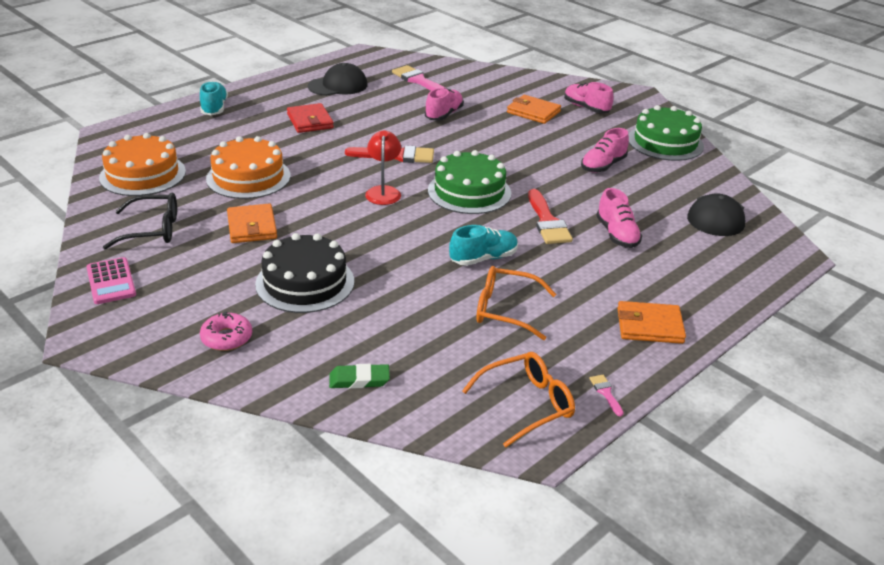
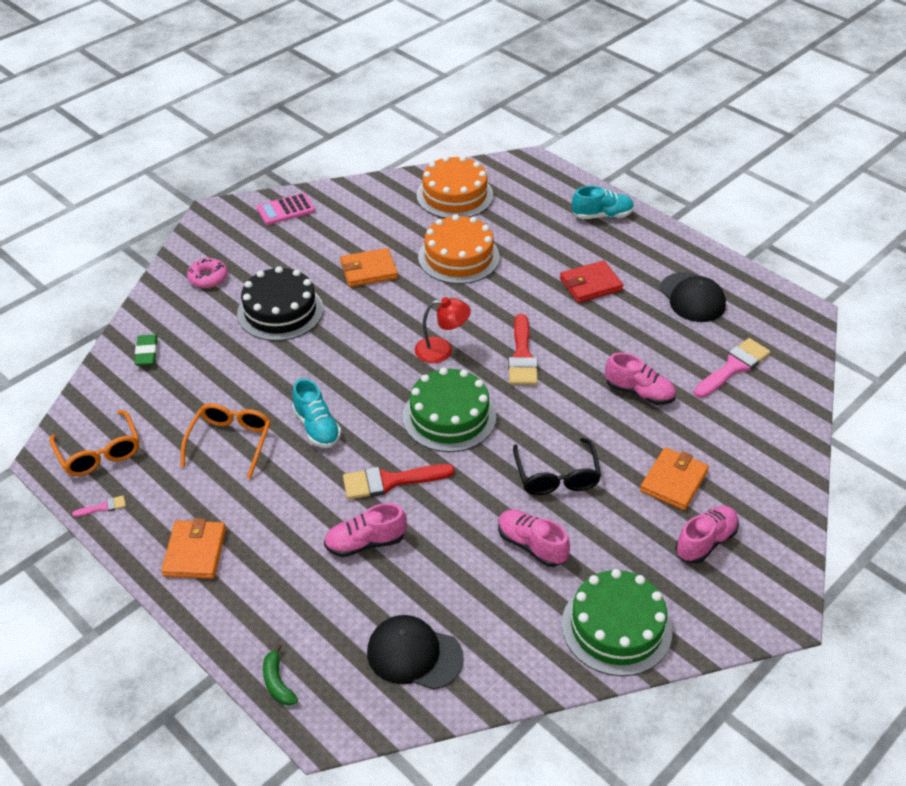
camera: 90 degrees right, 10 degrees up
black glasses [103,193,177,250] -> black glasses moved to [513,438,601,495]
none -> green banana [263,644,298,706]

